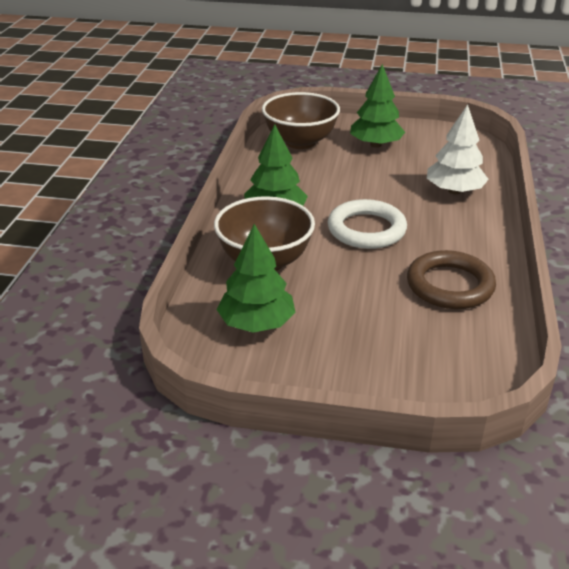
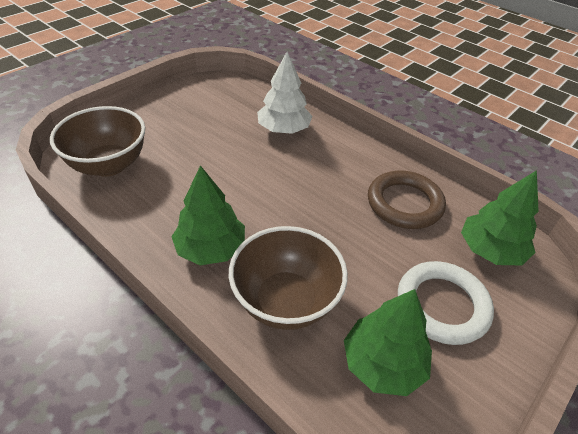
camera: 60 degrees left, 10 degrees up
white ring [328,199,407,249] -> white ring moved to [398,261,494,345]
green tree [350,64,405,148] -> green tree moved to [461,170,539,265]

